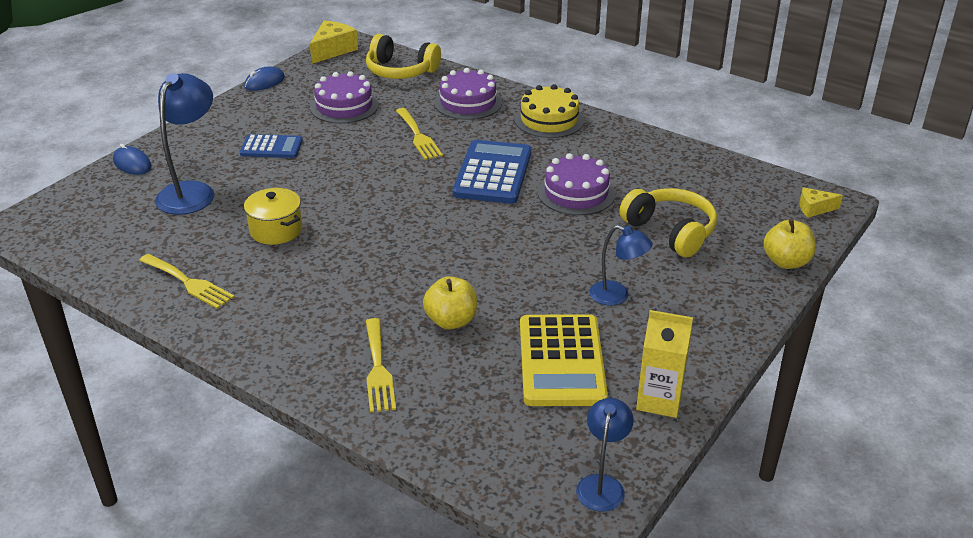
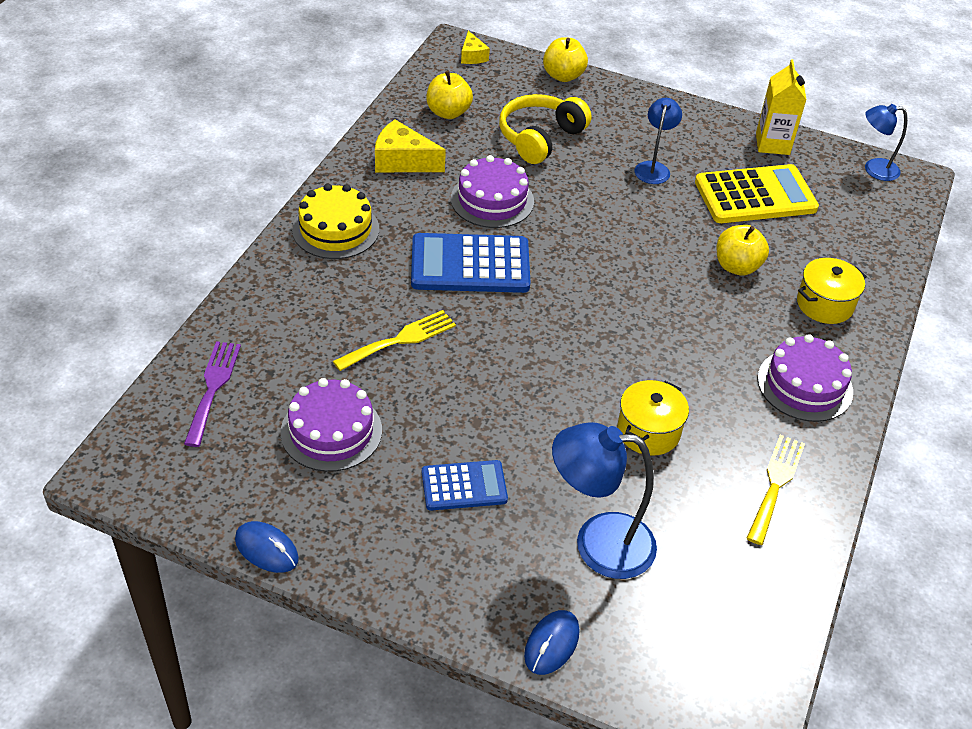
camera: 105 degrees left, 10 degrees up
blue calculator [240,134,303,158] -> blue calculator turned 90 degrees clockwise [422,460,508,511]
yellow cheese [310,20,358,64] -> yellow cheese moved to [375,120,446,172]
yellow headphones [366,34,441,79] -> purple fork [184,341,241,447]
yellow fork [366,318,396,413] -> yellow pot [797,258,867,324]
purple cake [434,68,502,120] -> purple cake moved to [758,334,853,422]
none -> yellow apple [426,71,473,119]

